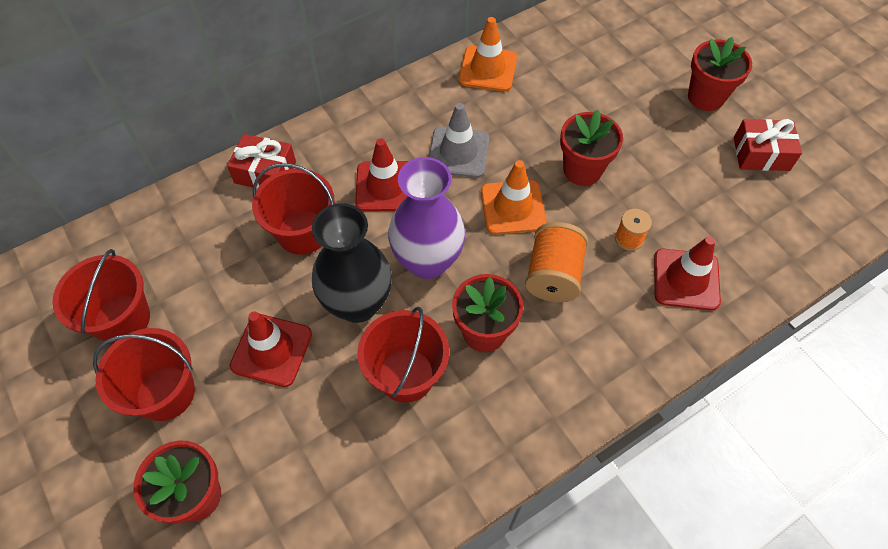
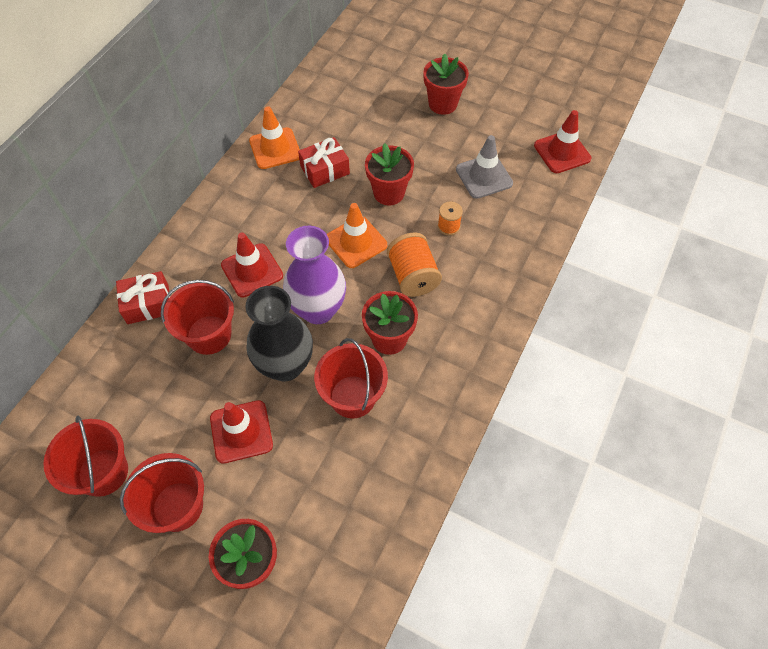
camera: 30 degrees left, 0 degrees up
grey traffic cone [429,103,489,178] -> grey traffic cone moved to [456,135,513,199]
red traffic cone [654,236,721,310] -> red traffic cone moved to [534,110,591,173]
red gift [734,119,802,171] -> red gift moved to [298,137,350,188]

